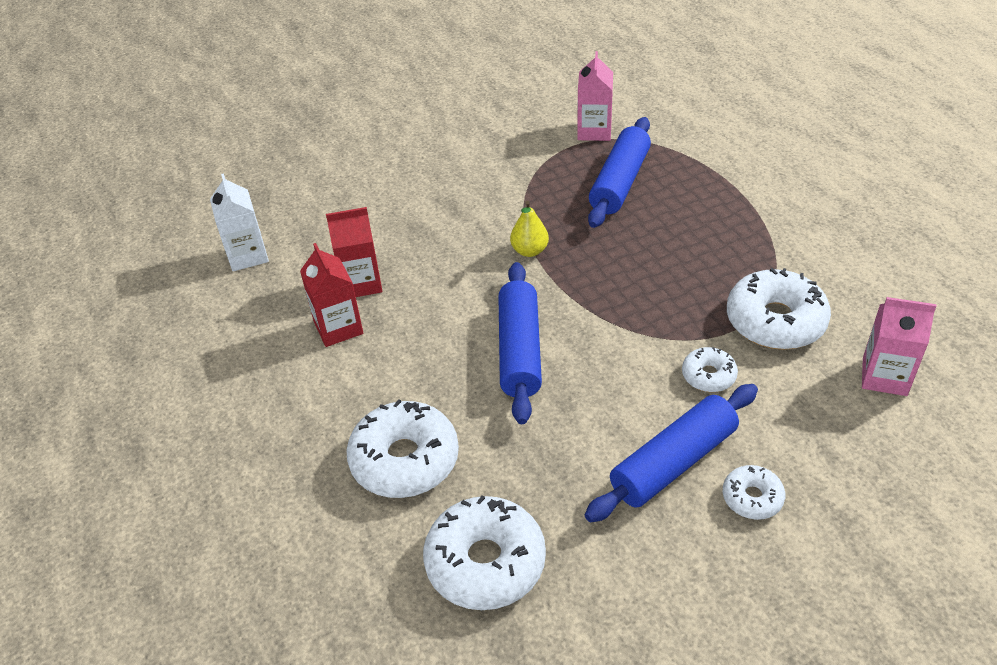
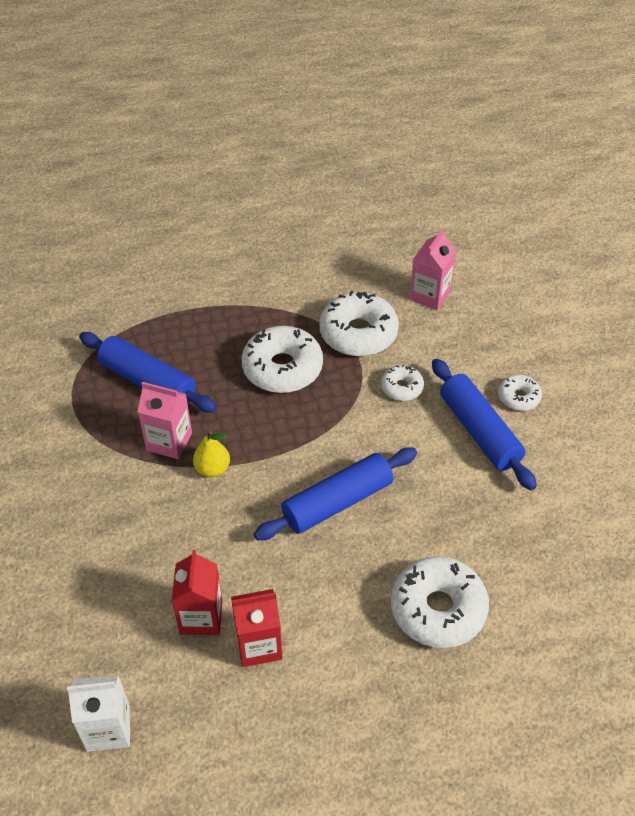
camera: 80 degrees left, 5 degrees up
white donut [423,495,546,610] -> white donut moved to [242,326,323,393]
blue rolling pin [498,262,542,424] -> blue rolling pin turned 45 degrees counterclockwise [254,448,417,540]
pink carton [577,51,613,141] -> pink carton moved to [138,382,192,459]

